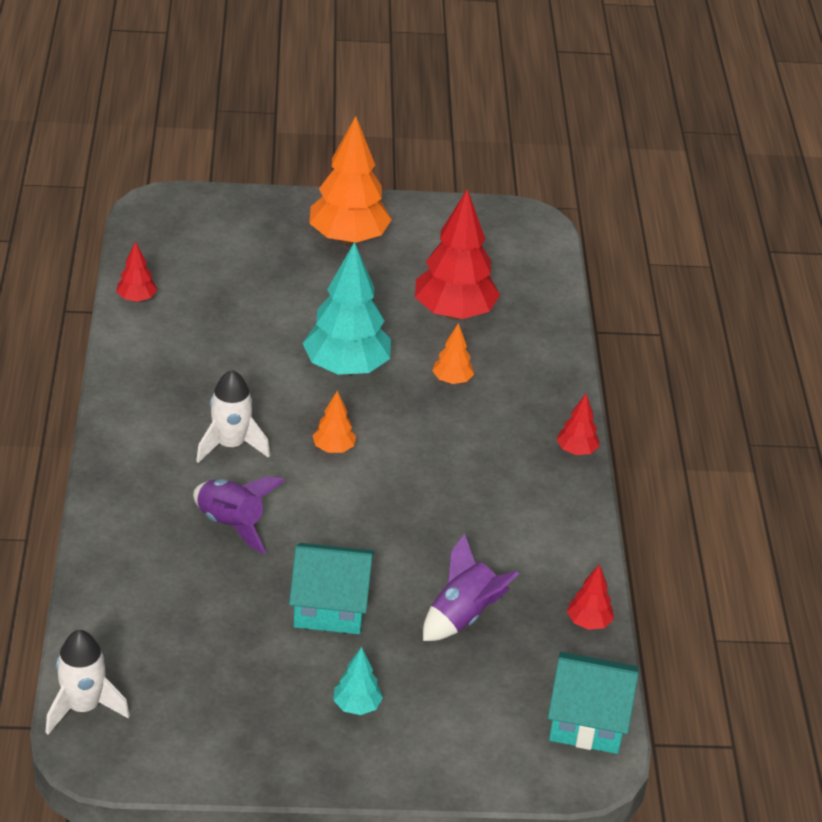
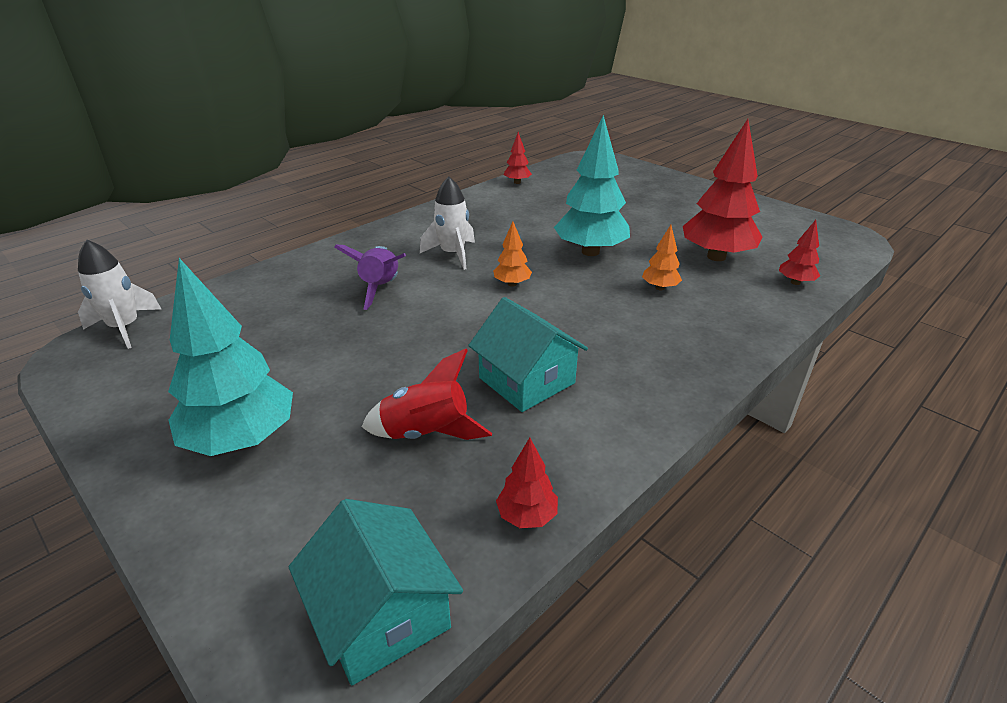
camera: 50 degrees right, 5 degrees down
turquoise house [289,543,374,634] -> turquoise house moved to [468,297,588,412]
orange tree [309,116,392,245] -> none
turquoise tree [333,647,383,715] -> turquoise tree [168,258,293,456], size x2.12
purple rocket [423,534,519,641] -> red rocket [362,348,492,440]
red tree [556,394,600,455] -> red tree moved to [779,220,820,285]

